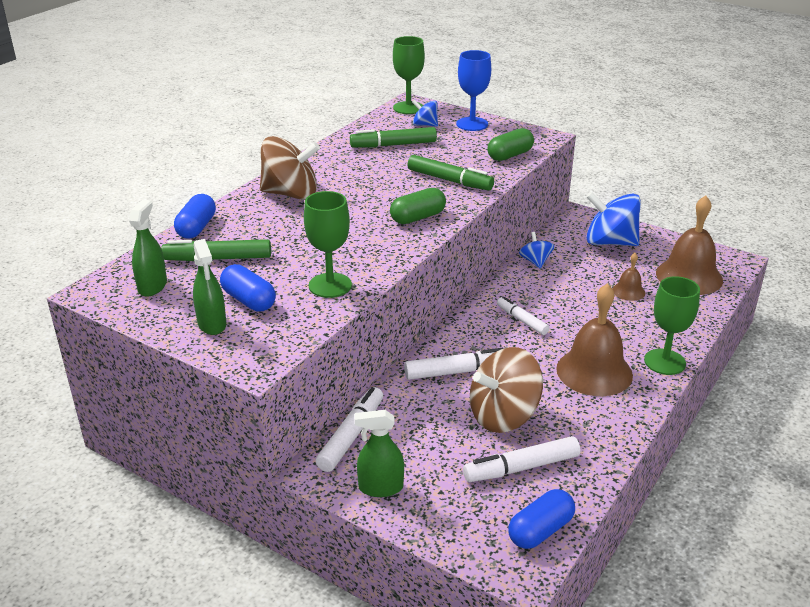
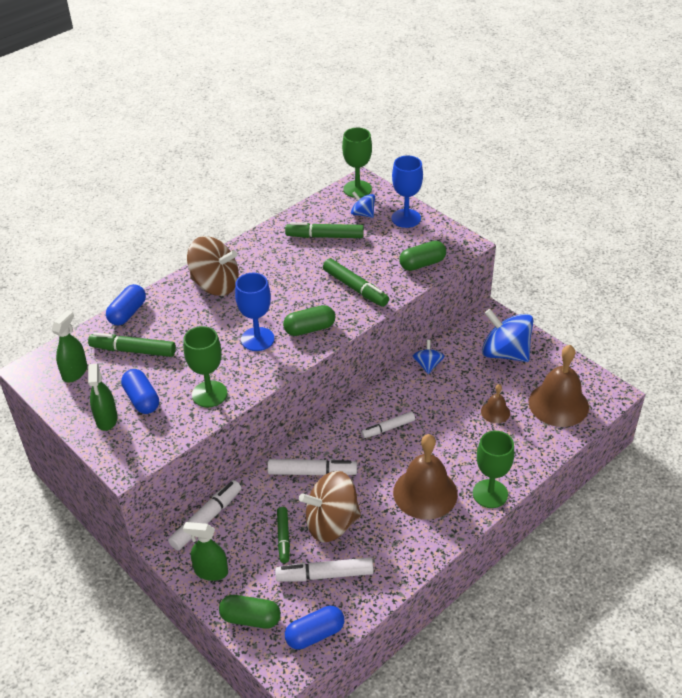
camera: 15 degrees right, 10 degrees up
white marker [497,297,550,335] -> white marker turned 90 degrees counterclockwise [361,412,415,438]
none -> green capsule [219,595,281,629]
none -> blue goblet [235,273,274,351]
none -> green marker [277,507,290,563]

